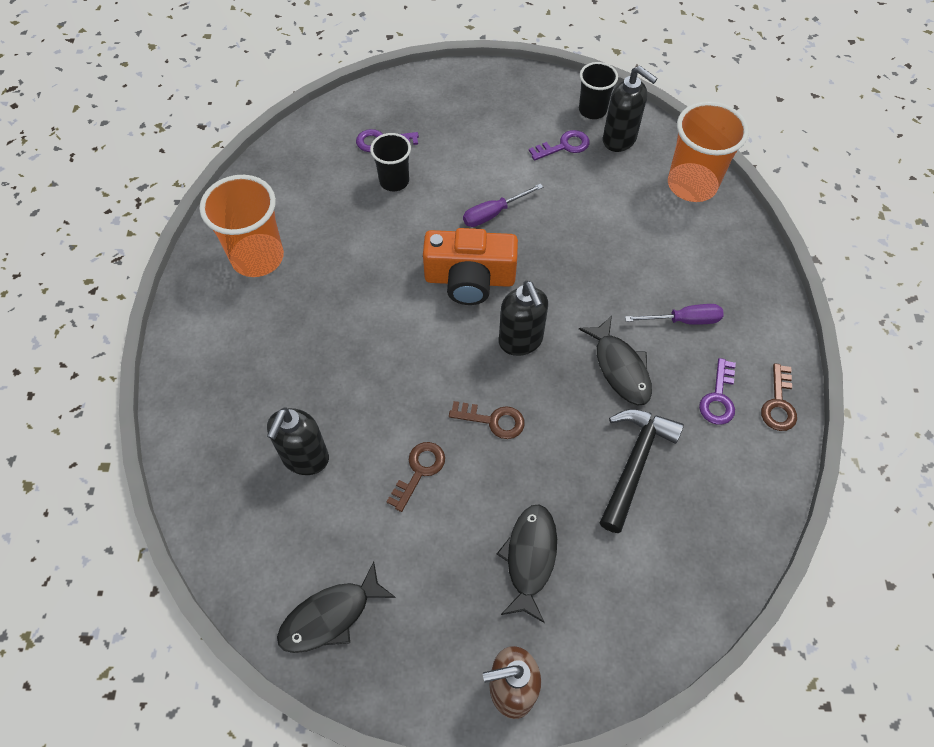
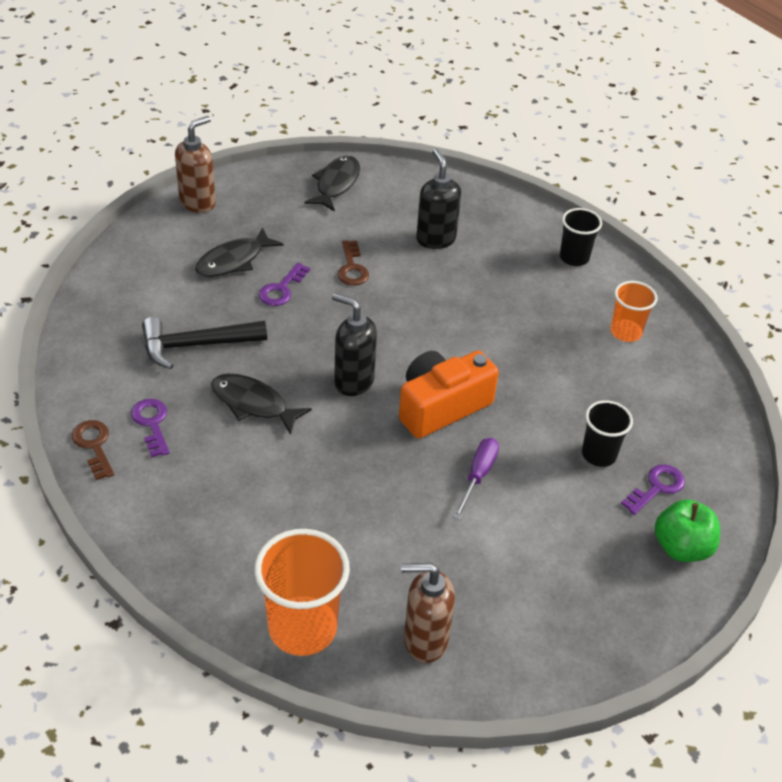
camera: 140 degrees right, 15 degrees down
orange cup [200,175,284,277] -> orange cup [610,281,658,342], size x0.60
brown key [449,401,525,439] -> none
black fish [497,504,557,623] -> black fish turned 75 degrees clockwise [195,227,283,277]
purple key [529,130,589,161] -> purple key moved to [259,263,310,306]
black cup [579,62,618,119] -> black cup moved to [560,208,602,266]
black hammer [600,409,684,533] -> black hammer turned 90 degrees clockwise [142,317,267,369]
black soap dispenser [603,66,658,152] -> brown soap dispenser [401,563,455,663]
purple screwdriver [625,304,724,325] -> none
none -> green apple [655,499,720,562]

